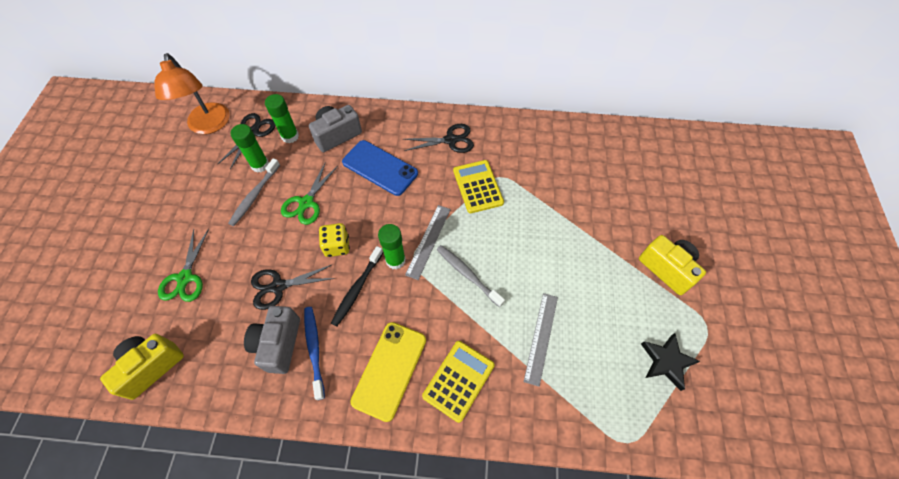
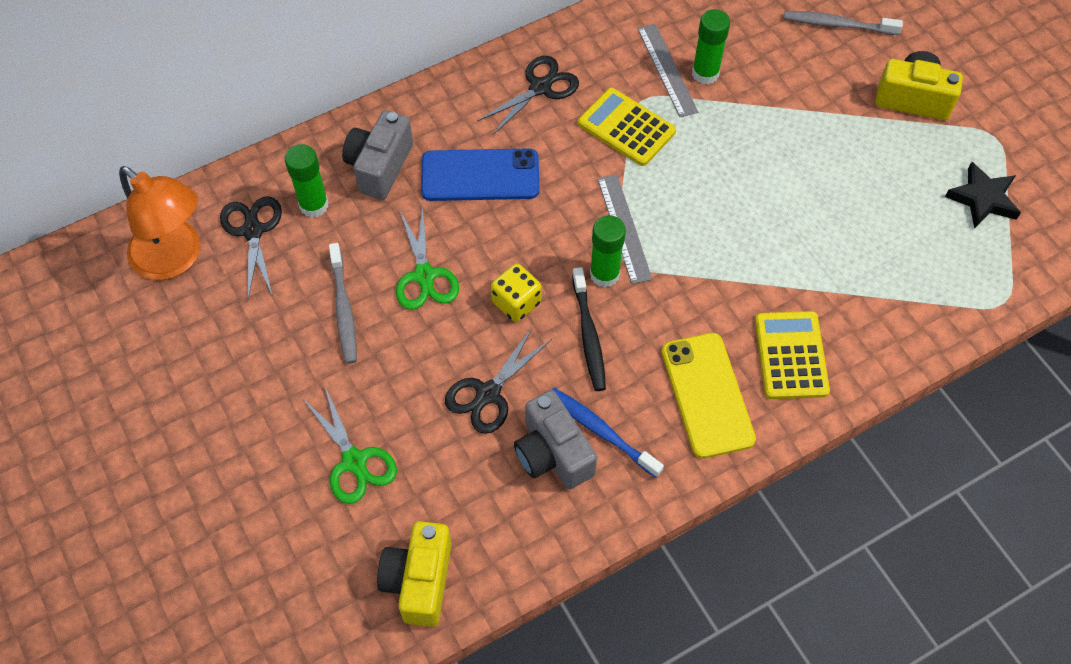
camera: 35 degrees left, 0 degrees up
green glue stick [231,124,269,173] -> green glue stick moved to [692,9,730,84]
grey toothbrush [437,245,505,307] -> grey toothbrush moved to [784,11,903,35]
grey ruler [524,293,558,387] -> grey ruler moved to [637,24,698,117]

